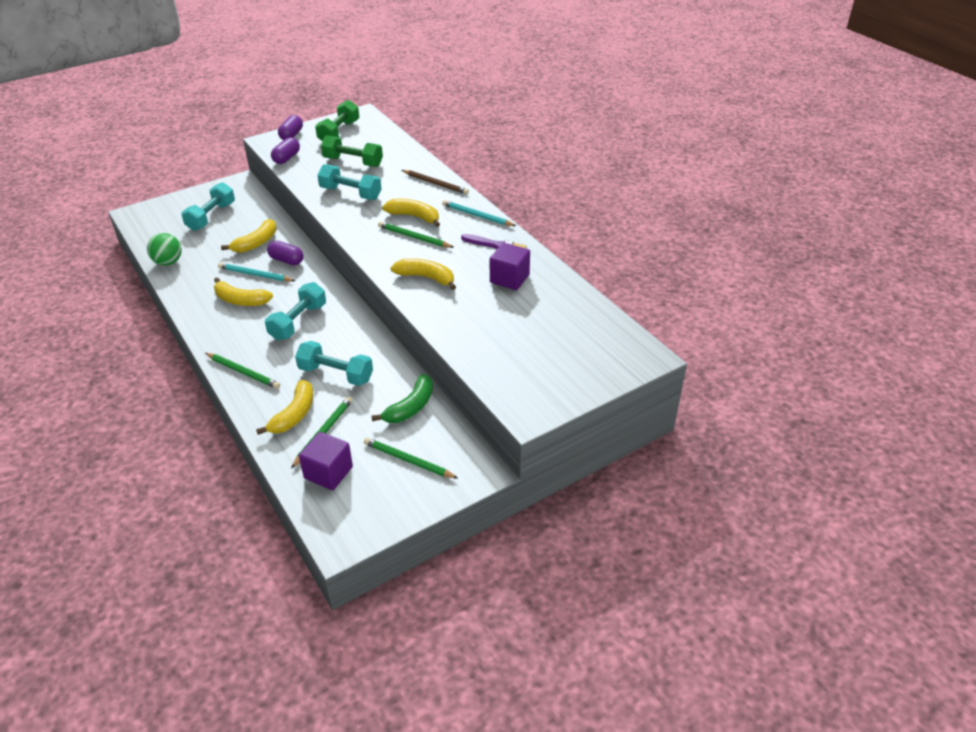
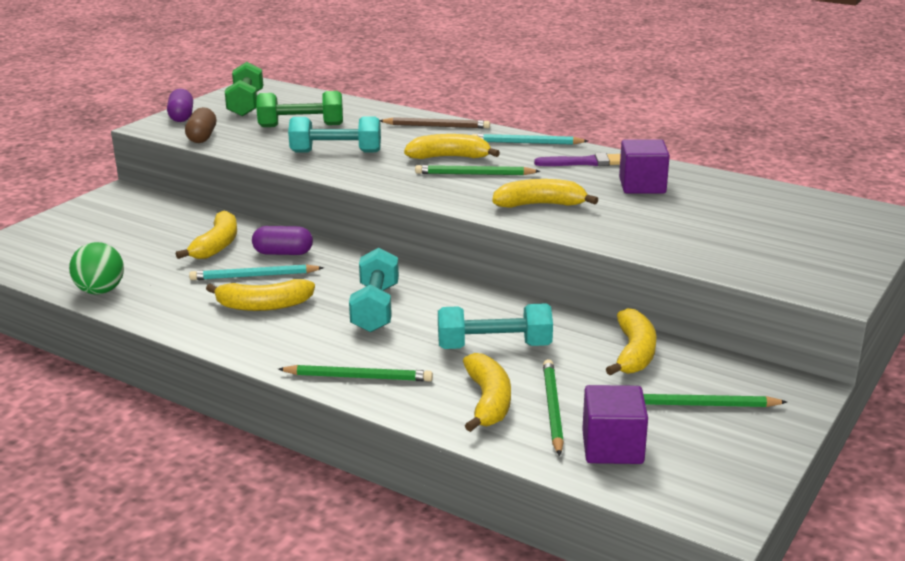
camera: 25 degrees left, 15 degrees down
turquoise dumbbell [181,182,235,231] -> none
purple capsule [271,137,300,164] -> brown capsule [185,107,216,143]
green banana [371,374,433,423] -> yellow banana [606,308,657,375]

